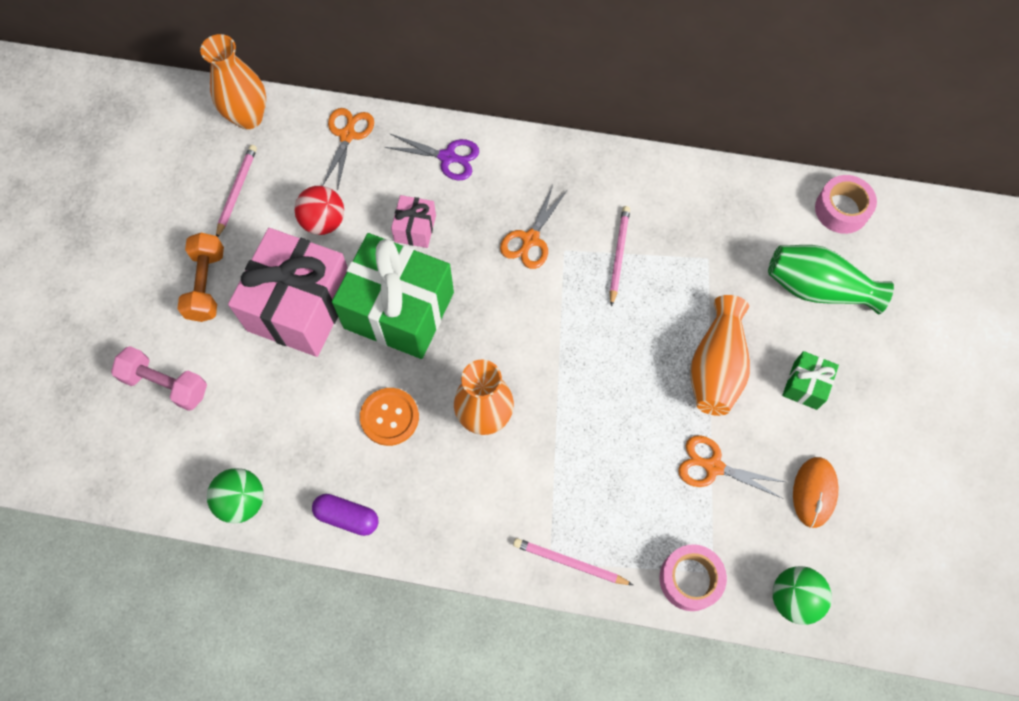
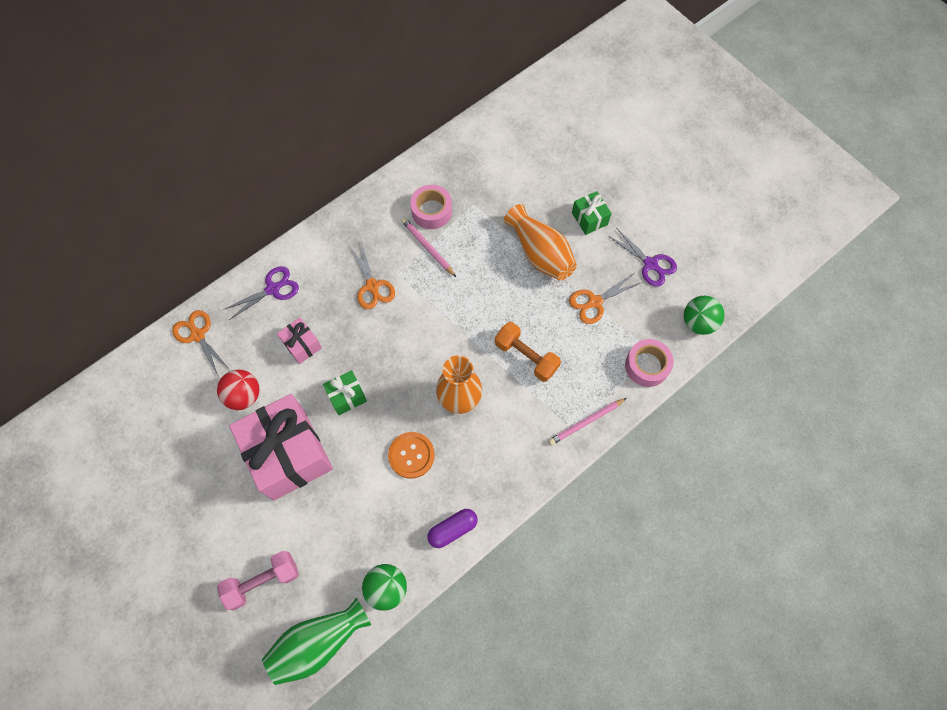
camera: 50 degrees left, 0 degrees up
orange dumbbell [177,233,224,322] -> orange dumbbell moved to [495,322,561,382]
orange vase [200,34,266,129] -> none
pink pencil [216,145,257,237] -> none
green gift [332,233,454,359] -> green gift [323,370,367,415], size x0.45
green vase [768,245,894,314] -> green vase moved to [262,598,371,685]
orange mouse [793,457,839,528] -> purple scissors [608,229,677,287]
pink tape [815,175,877,234] -> pink tape moved to [410,185,452,229]

